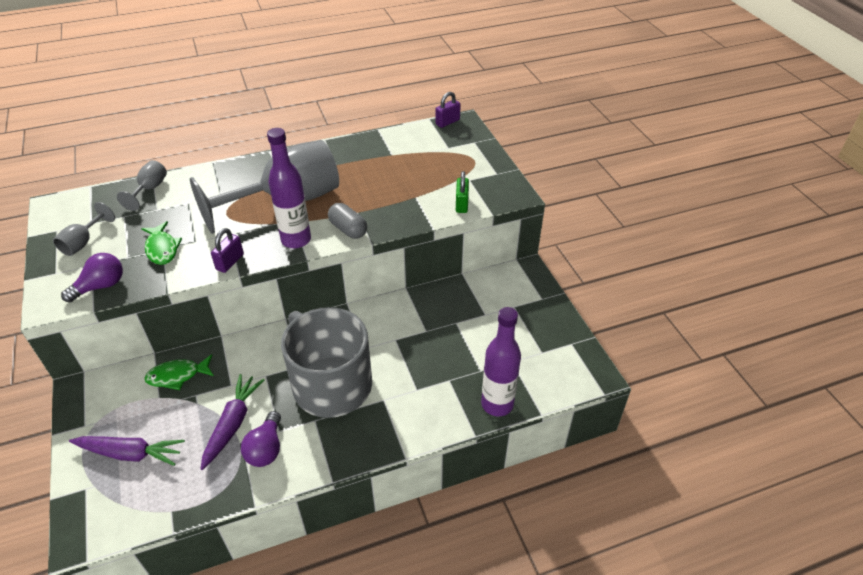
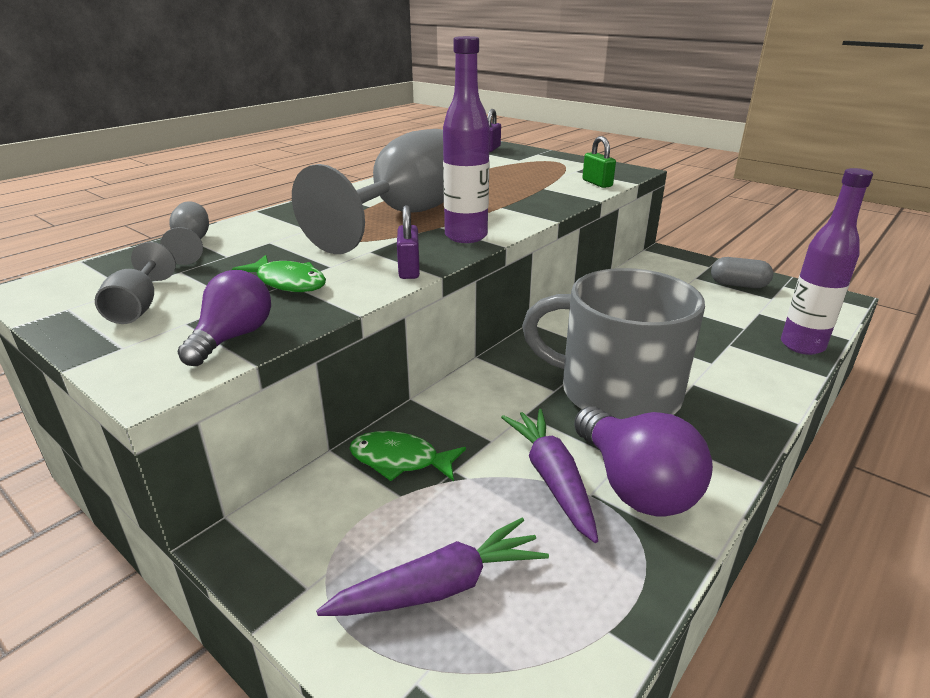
camera: 30 degrees left, 15 degrees down
green fish [144,354,214,390] -> green fish turned 60 degrees clockwise [349,431,466,481]
purple light bulb [241,411,281,467] -> purple light bulb [574,406,713,517], size x1.53
grey capsule [328,203,367,239] -> grey capsule moved to [711,257,773,288]

